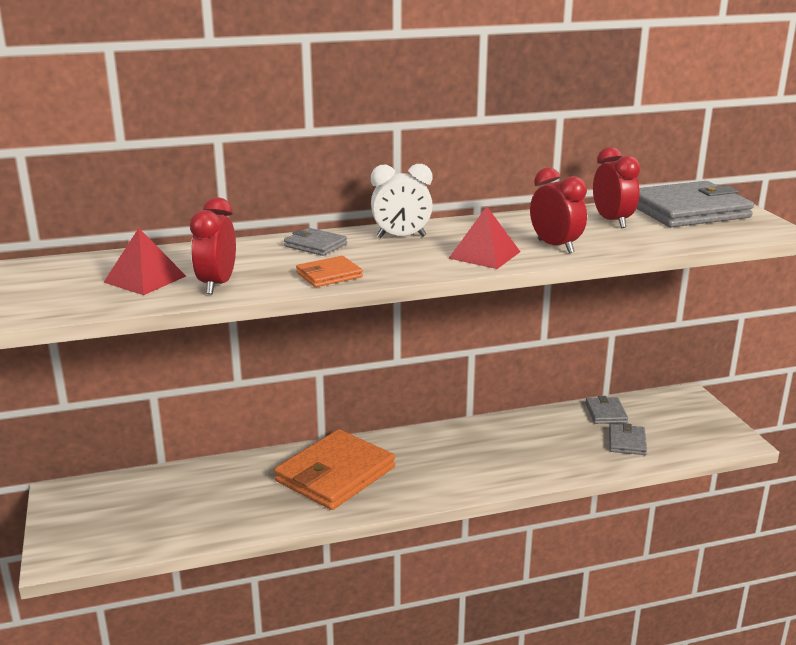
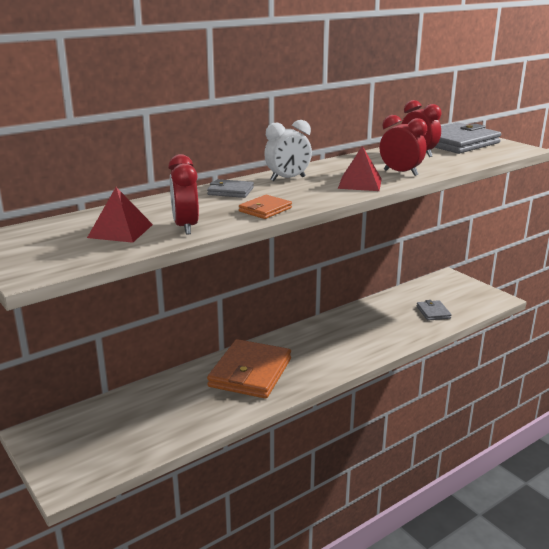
camera: 20 degrees left, 0 degrees up
grey wallet [585,396,628,424] -> none

